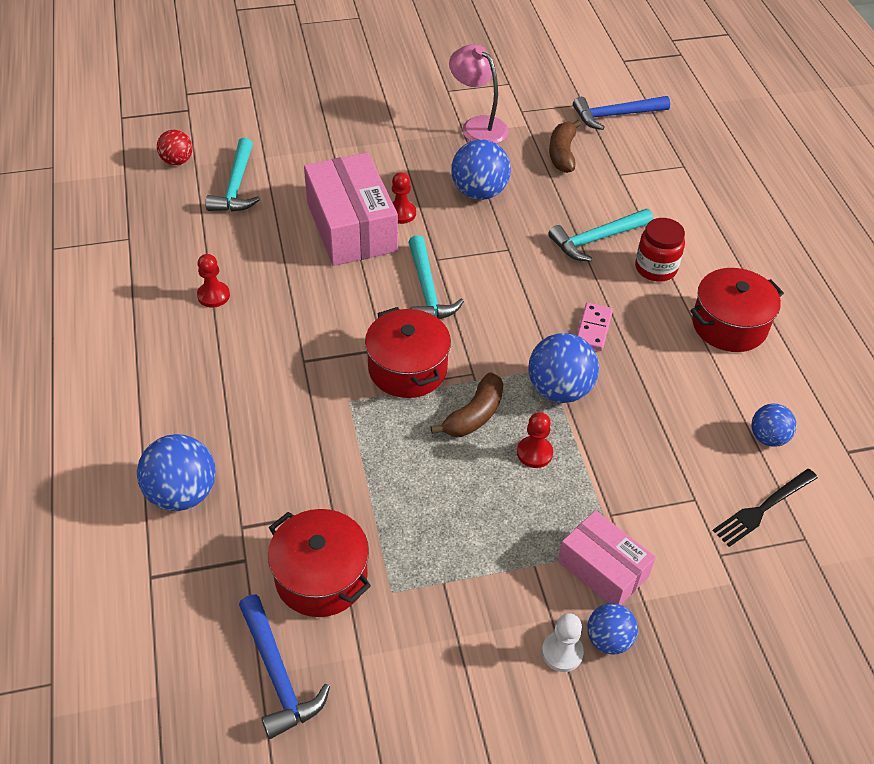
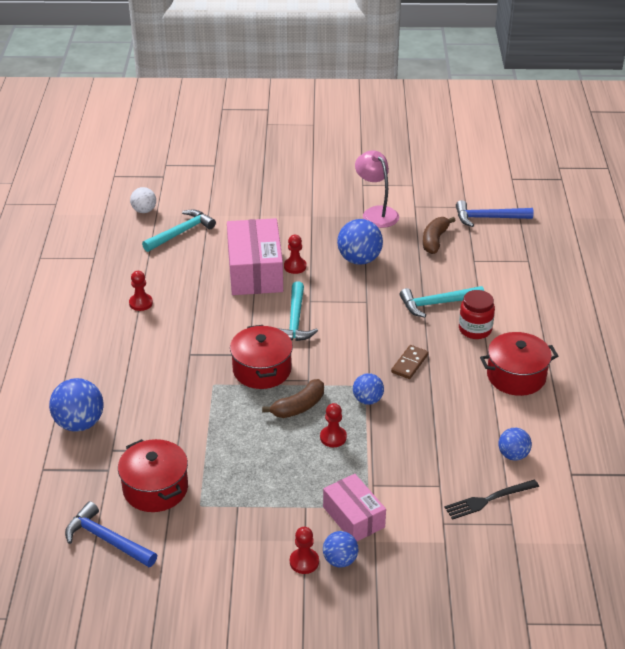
camera: 15 degrees right, 10 degrees down
red ball [157,130,193,165] -> white ball [130,187,156,213]
turquoise hammer [205,138,260,212] -> turquoise hammer turned 150 degrees counterclockwise [142,210,216,252]
blue hammer [239,595,330,739] -> blue hammer turned 135 degrees clockwise [65,501,157,567]
blue ball [528,333,599,403] -> blue ball [353,373,384,405], size x0.60
white pawn [542,613,584,672] -> red pawn [290,527,319,574]
pink domino [577,303,613,351] -> brown domino [391,345,429,379]

